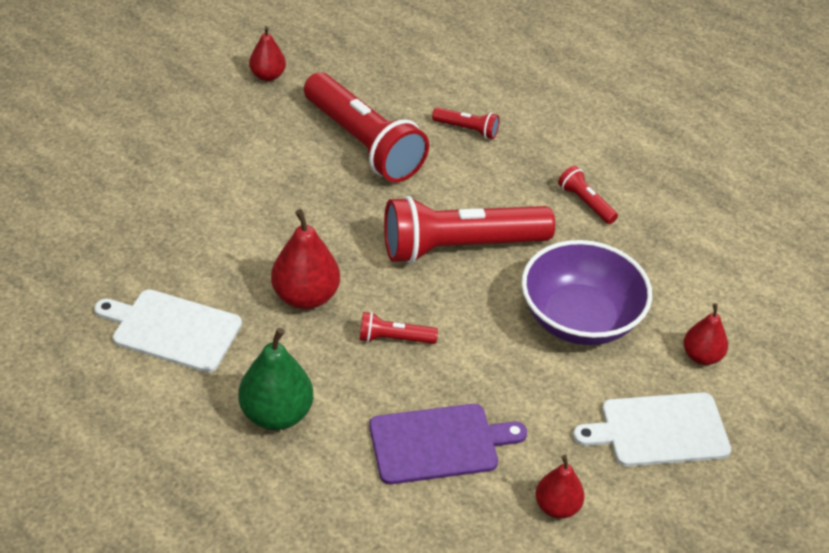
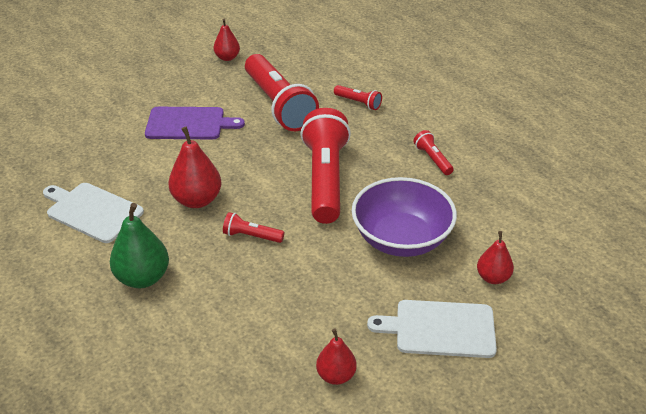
camera: 15 degrees right, 5 degrees down
purple cutting board [369,404,527,484] -> purple cutting board moved to [145,107,245,139]
red flashlight [384,196,555,264] -> red flashlight turned 90 degrees clockwise [301,108,351,224]

